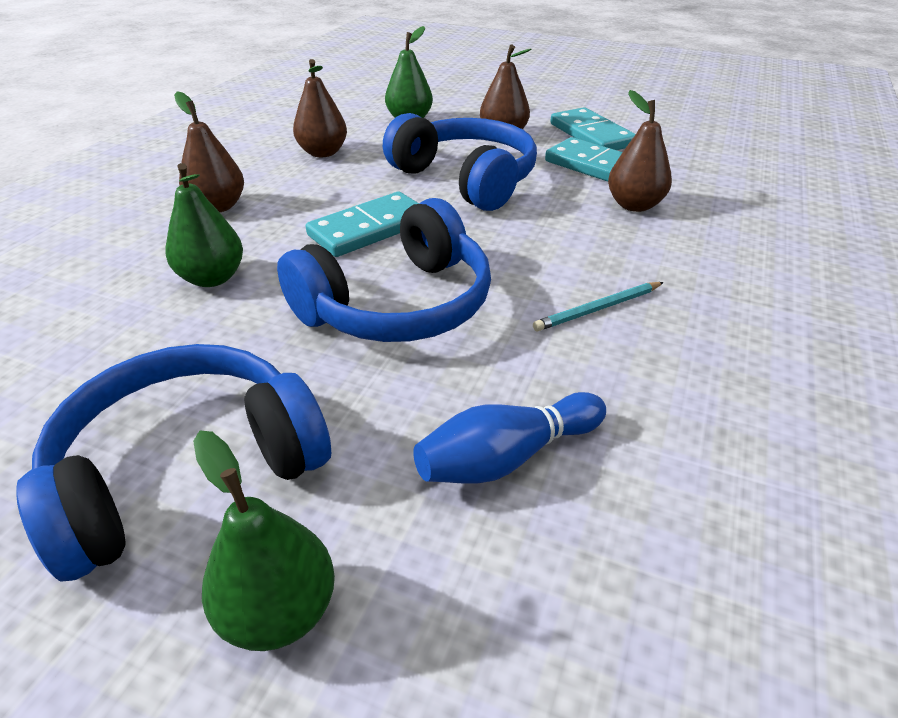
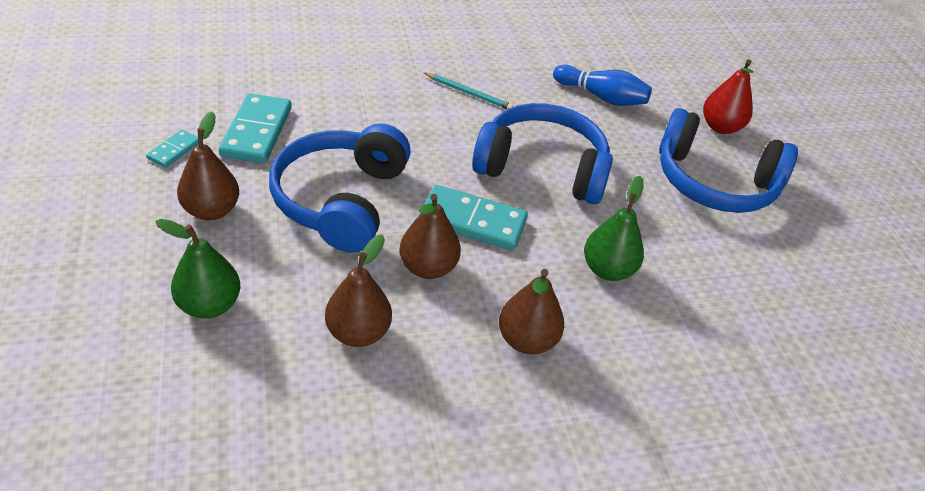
camera: 130 degrees left, 5 degrees up
green pear [193,430,335,651] -> red pear [703,59,753,134]
turquoise domino [550,107,636,150] -> turquoise domino [146,130,199,168], size x0.52
brown pear [608,90,672,212] -> brown pear moved to [400,194,461,279]

